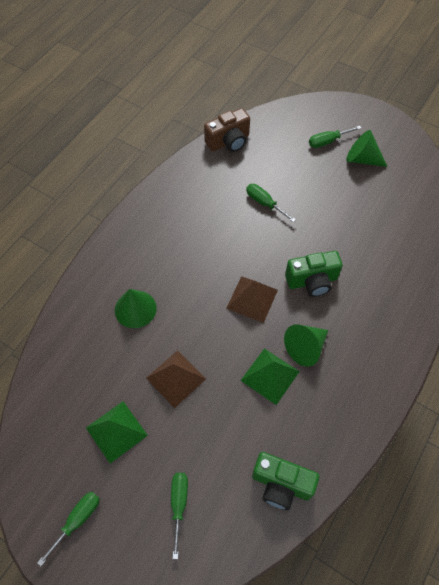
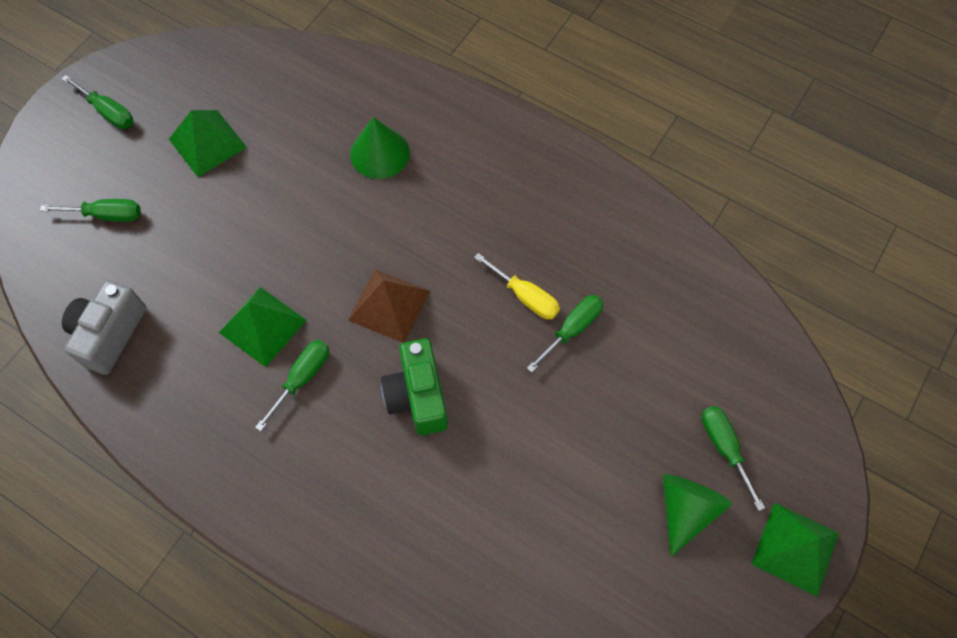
camera: 90 degrees right, 5 degrees up
brown pyramid [146,350,206,408] -> none
brown camera [204,108,250,152] -> none
green camera [252,452,319,510] -> grey camera [62,280,146,375]
green cone [284,324,328,367] -> green screwdriver [255,340,329,431]
none -> yellow screwdriver [474,253,560,319]
none -> green pyramid [751,502,839,597]

